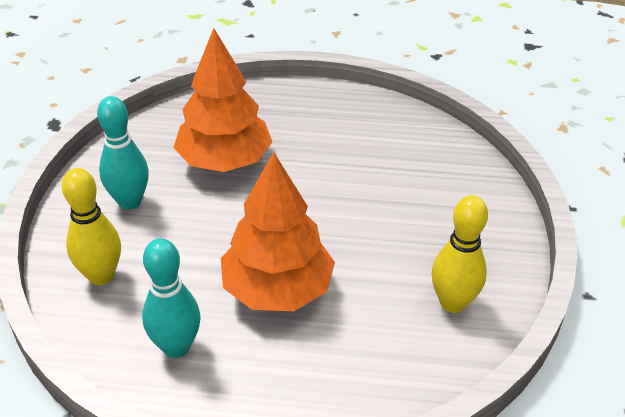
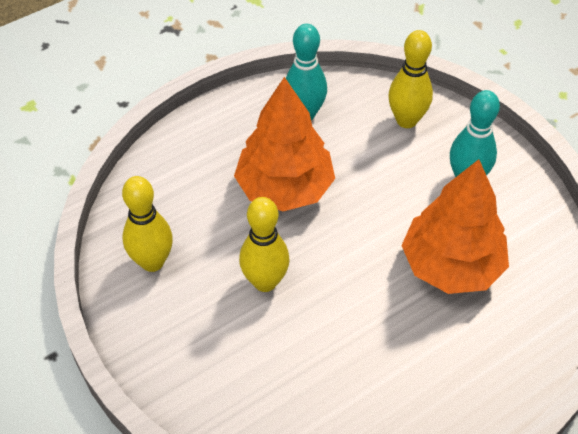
camera: 140 degrees right, 10 degrees up
none -> yellow bowling pin [239,197,290,292]

